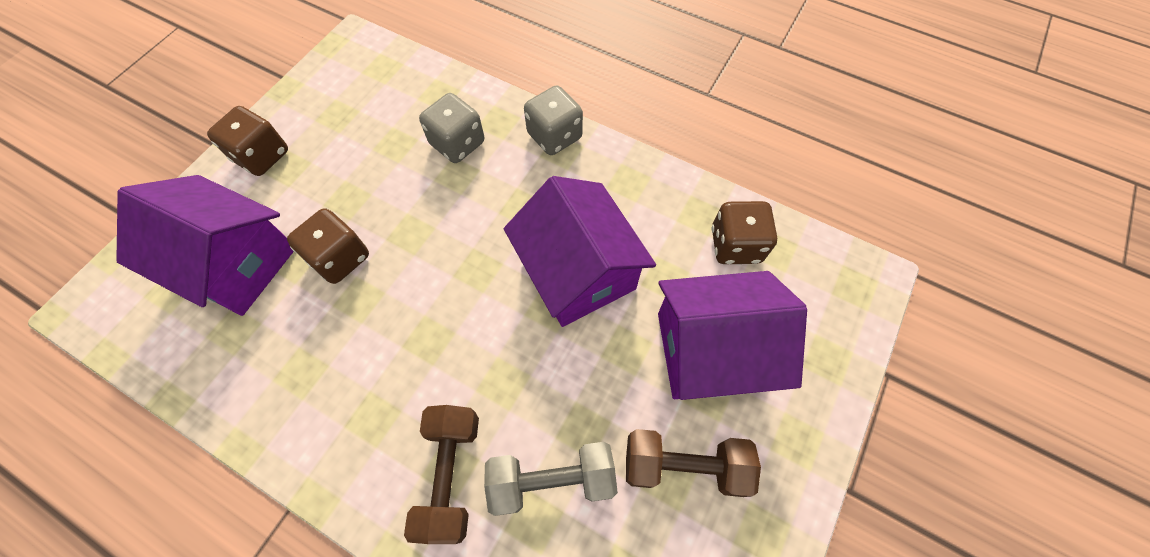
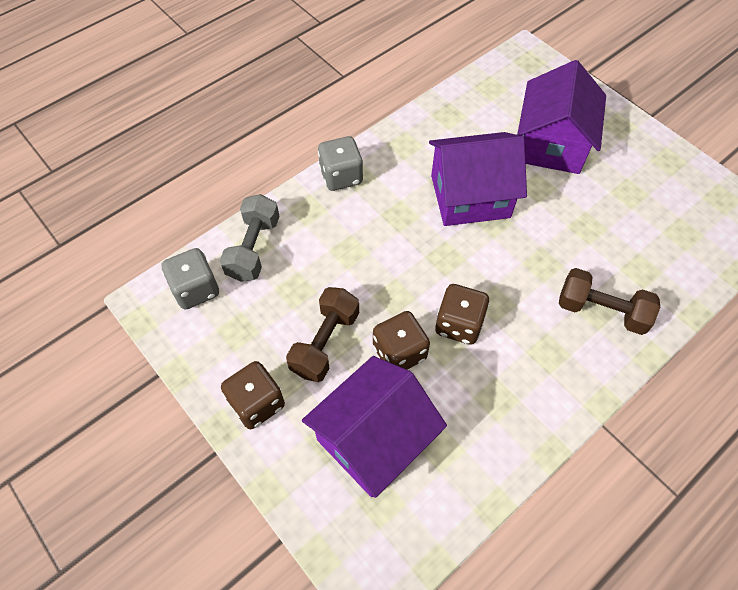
camera: 70 degrees left, 5 degrees down
grey dice [419,93,484,163] -> grey dice moved to [162,248,219,309]
grey dumbbell [484,442,618,516] -> grey dumbbell moved to [220,194,280,282]
brown dumbbell [626,429,761,497] -> brown dumbbell moved to [286,287,359,382]
brown dice [712,201,777,264] -> brown dice moved to [435,284,490,345]

